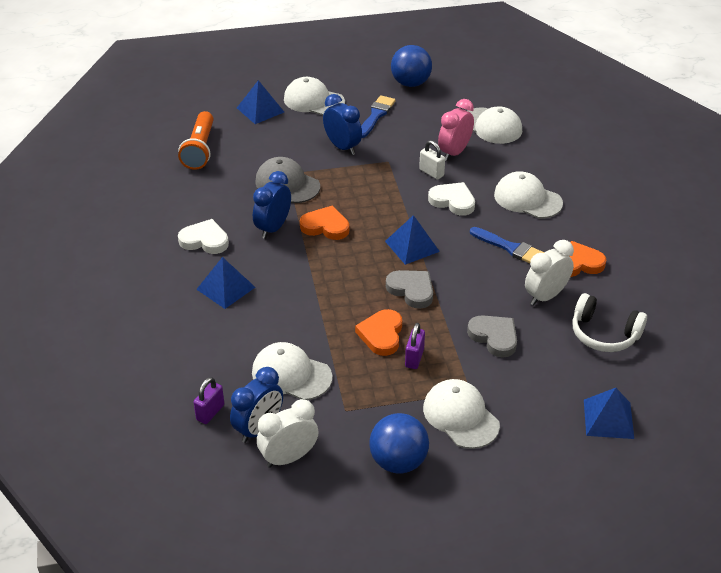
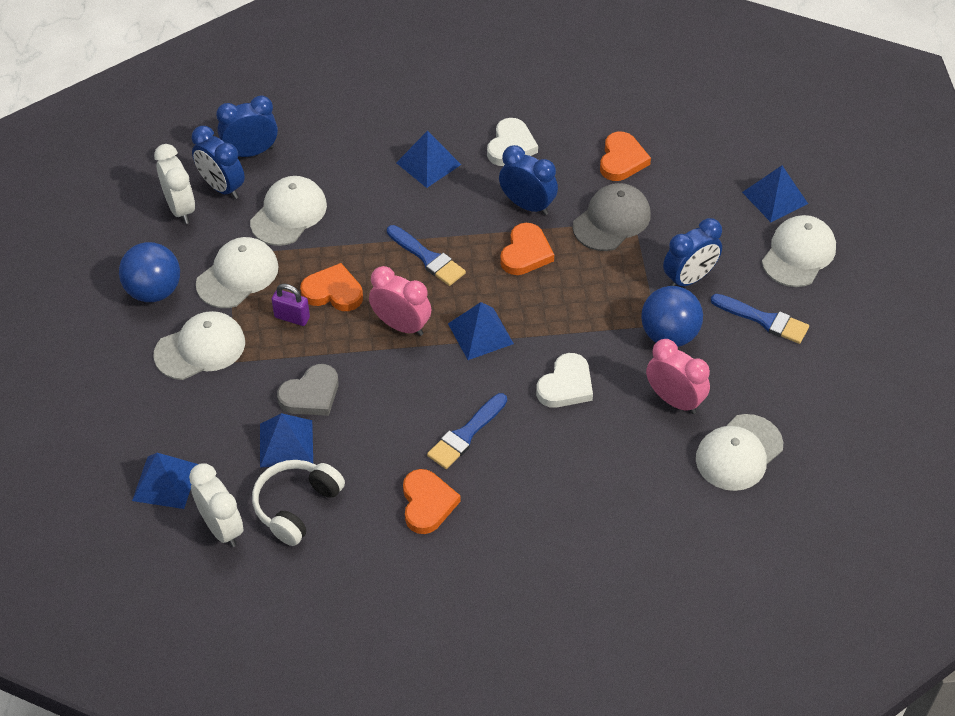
camera: 95 degrees right, 10 degrees up
orange flashlight [178,111,214,170] -> none
purple padlock [193,377,224,424] -> blue clock [216,95,278,157]
grey heart [386,270,433,309] -> pink clock [369,266,432,336]
blue ball [391,45,432,87] -> blue ball moved to [641,286,703,347]
white padlock [419,140,445,180] -> none
white cap [494,171,563,219] -> white cap moved to [196,237,279,308]
white clock [525,240,574,306] -> white clock moved to [189,464,243,547]
none -> blue pyramid [260,413,313,468]
none -> blue brush [387,225,466,286]
none -> orange heart [600,132,651,181]

